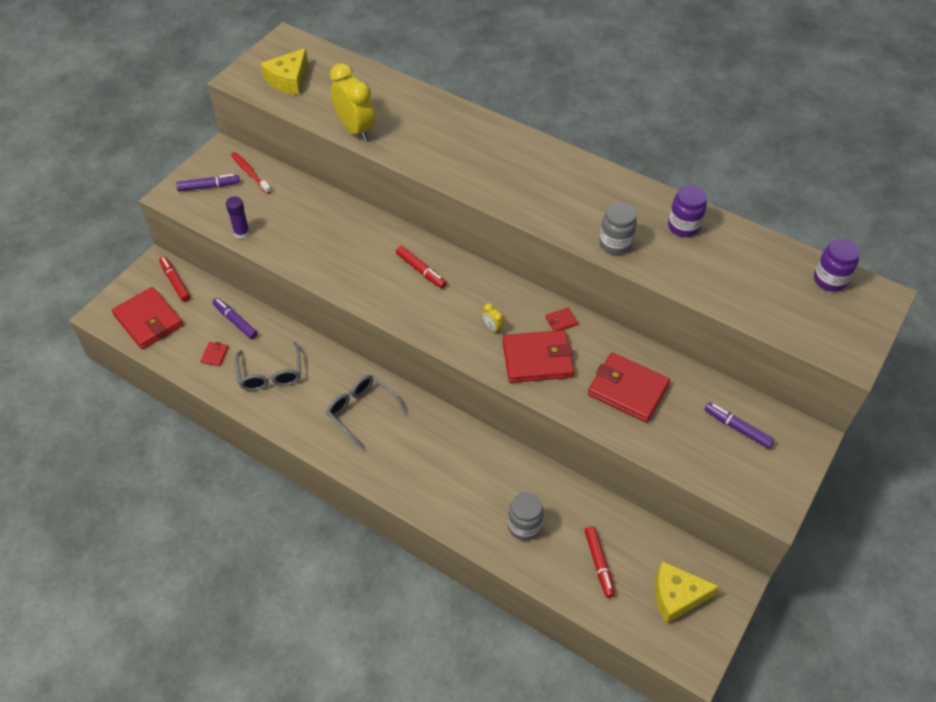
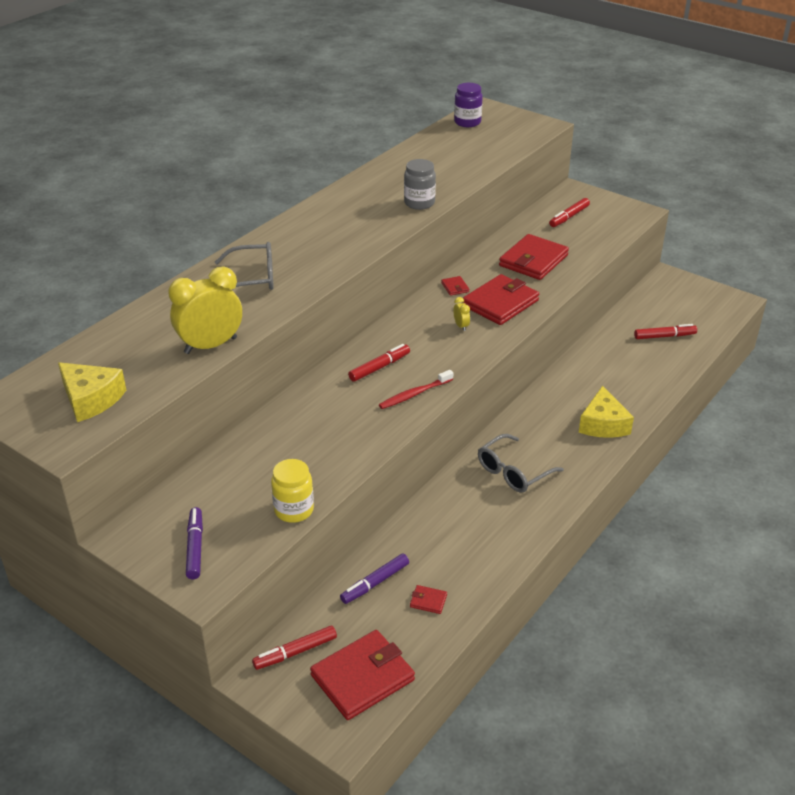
camera: 85 degrees left, 15 degrees down
purple glue stick [226,196,250,239] -> yellow jar [271,459,314,523]
red toothbrush [231,152,271,194] -> red toothbrush moved to [379,370,453,409]
grey glasses [235,342,301,391] -> grey glasses moved to [215,242,274,290]
yellow clock [482,303,504,334] -> yellow clock turned 75 degrees counterclockwise [454,297,470,331]
red wallet [502,330,574,383] -> red wallet turned 45 degrees clockwise [463,274,539,325]
grey jar [508,492,544,541] -> none
yellow cheese [655,561,720,624] -> yellow cheese moved to [579,386,634,438]
purple jar [668,185,707,237] -> none
purple marker [705,402,775,449] -> red marker [549,198,590,227]

